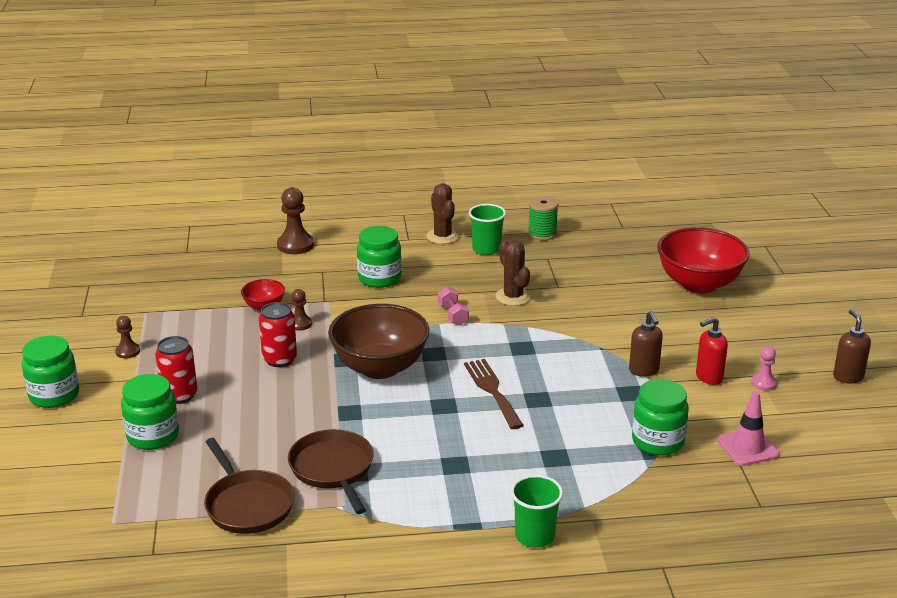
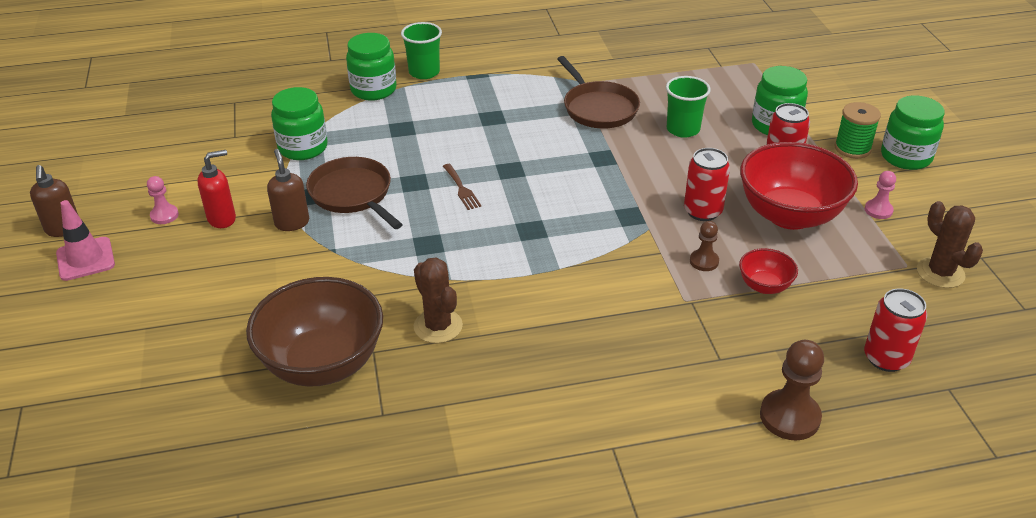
camera: 175 degrees right, 10 degrees up
brown pawn [115,316,140,359] -> pink pawn [865,171,896,219]
brown pan [204,438,294,534] -> brown pan moved to [306,157,403,229]
brown bowl [328,304,429,379] -> brown bowl moved to [246,277,383,387]
green jar [357,226,402,288] -> green jar moved to [346,33,397,101]
brown cactus [426,183,459,244] -> brown cactus moved to [917,201,983,288]
pink dumbbell [438,287,469,325] -> none
brown fork [464,359,524,429] -> brown fork [443,164,481,210], size x0.60
green cup [469,204,506,255] -> green cup moved to [666,76,711,138]
green spool [528,196,559,241] -> green spool moved to [835,102,881,159]
red bowl [657,227,750,293] -> red bowl moved to [740,142,858,230]
pink traffic cone [717,391,780,466] -> pink traffic cone moved to [56,200,115,281]
none -> red can [864,288,927,372]

